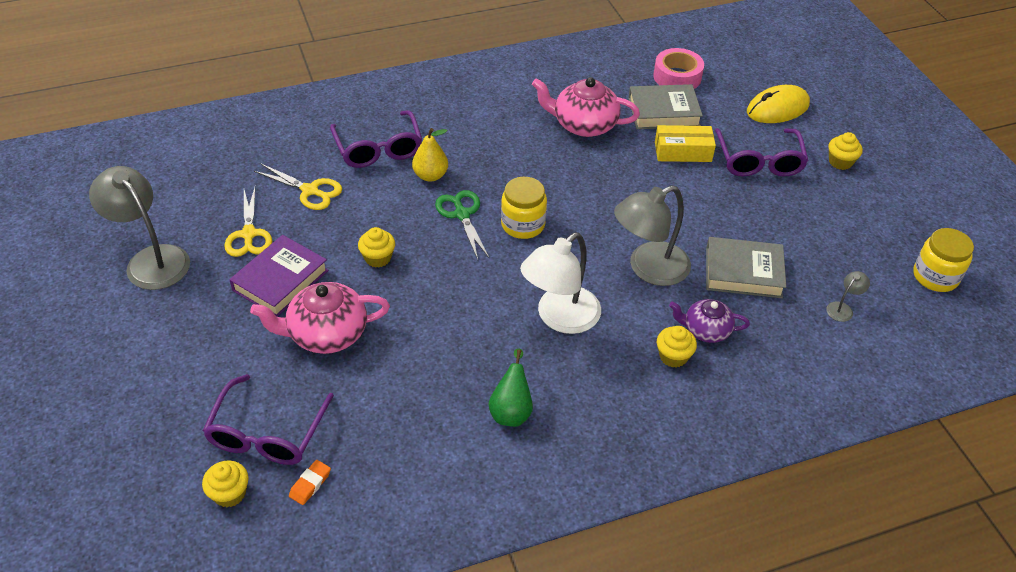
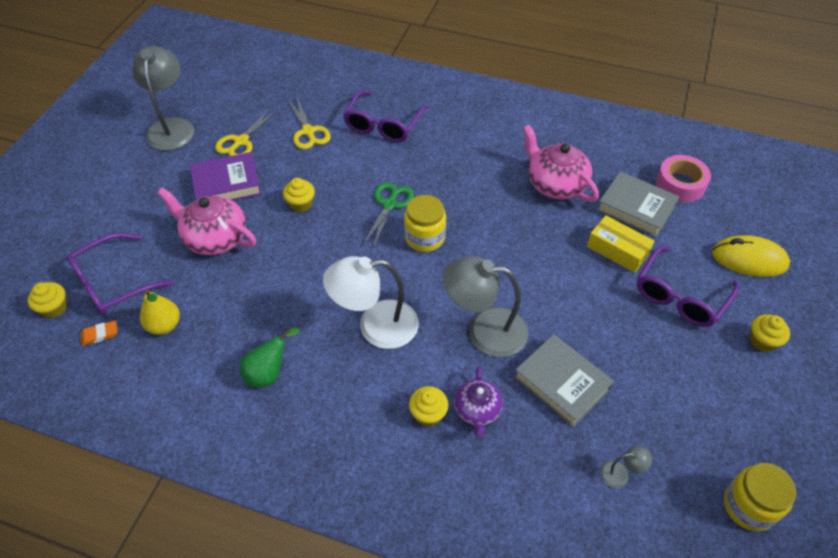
camera: 40 degrees right, 5 degrees up
yellow pear [412,128,448,182] -> yellow pear moved to [140,289,180,335]
purple teapot [669,299,750,343] -> purple teapot turned 135 degrees counterclockwise [454,366,503,436]

